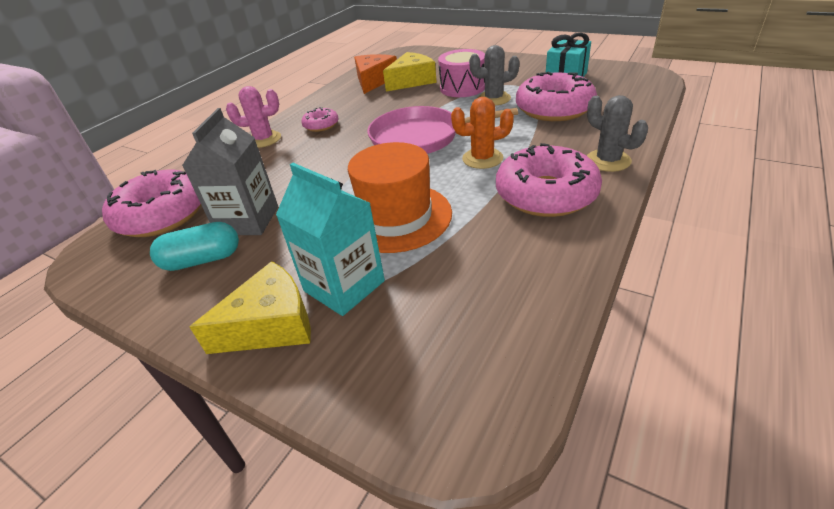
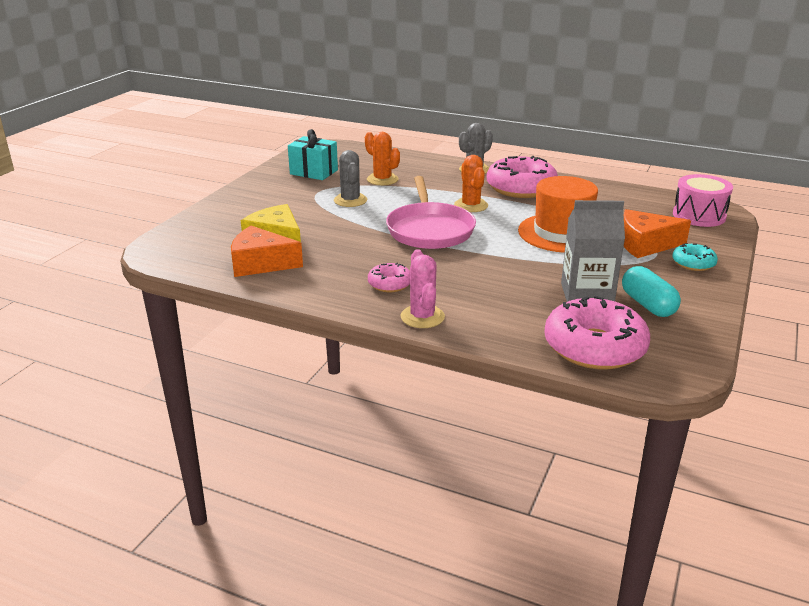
camera: 100 degrees left, 10 degrees down
yellow cheese [190,261,311,354] -> turquoise donut [672,243,718,271]
turquoise carton [276,163,385,316] -> orange cheese [624,209,691,258]
pink drum [438,49,485,97] -> pink drum moved to [673,174,733,227]
pink donut [516,72,597,121] -> orange cactus [365,132,400,185]

